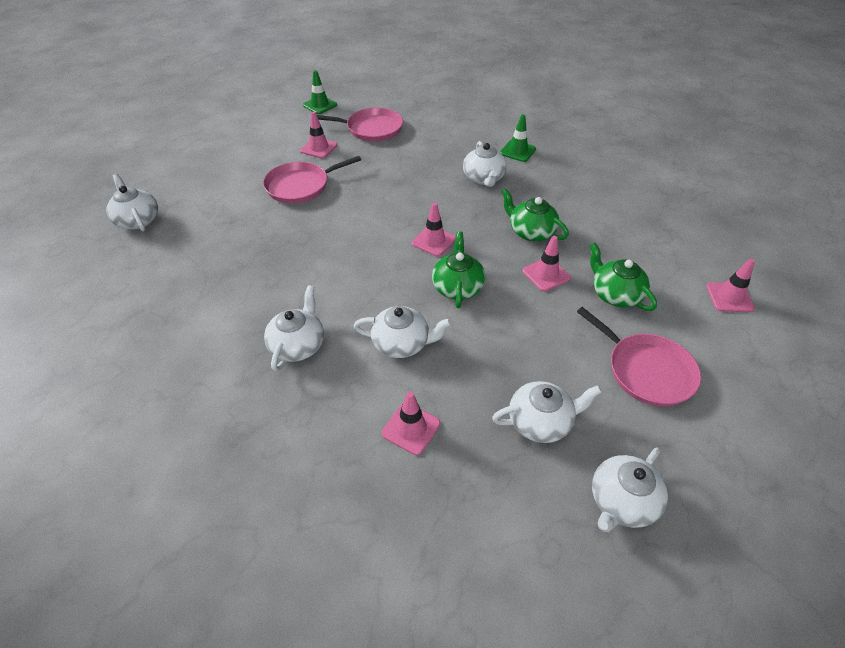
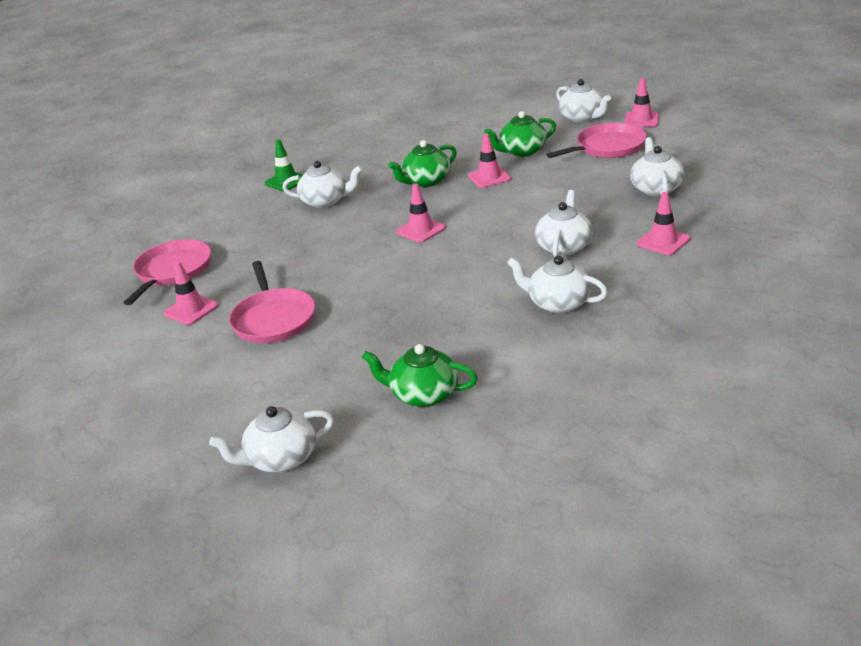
camera: 75 degrees left, 15 degrees down
green traffic cone [303,70,337,114] -> none
green teapot [432,231,486,308] -> green teapot moved to [362,344,478,407]
white teapot [592,447,668,532] -> white teapot moved to [556,79,611,123]
pink traffic cone [706,259,755,312] -> pink traffic cone moved to [624,78,659,127]

